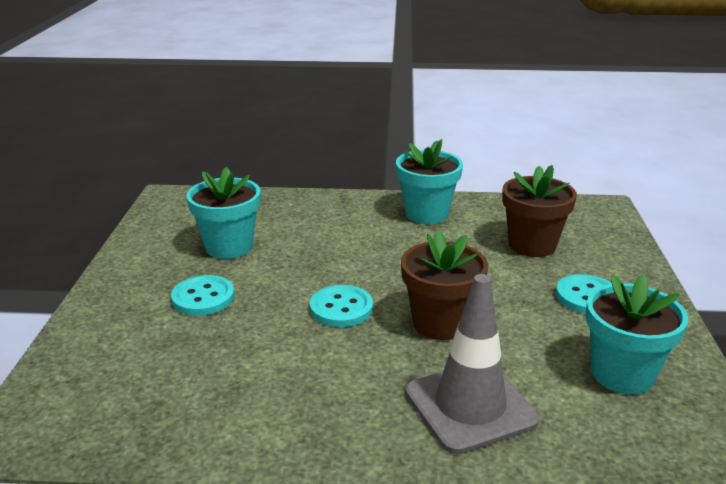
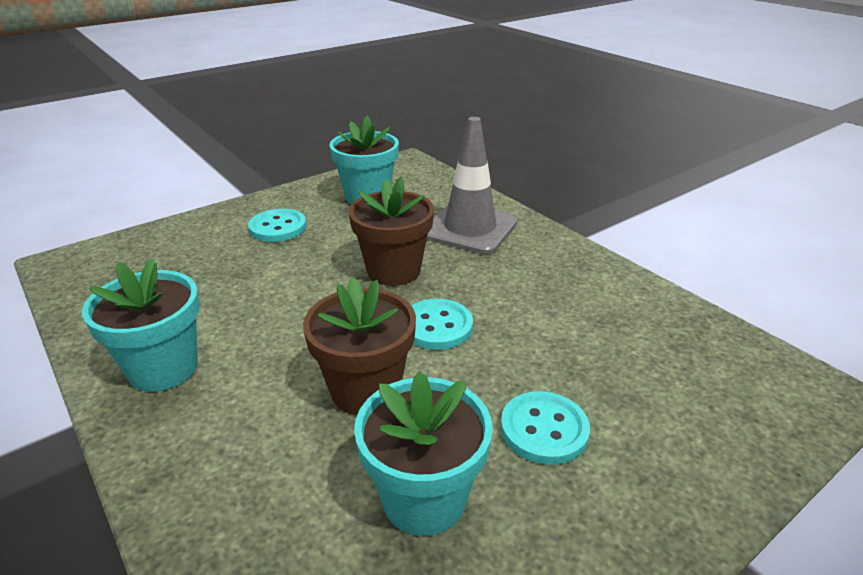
camera: 130 degrees left, 5 degrees up
brown flower pot [502,165,577,257] -> brown flower pot moved to [303,278,416,415]

